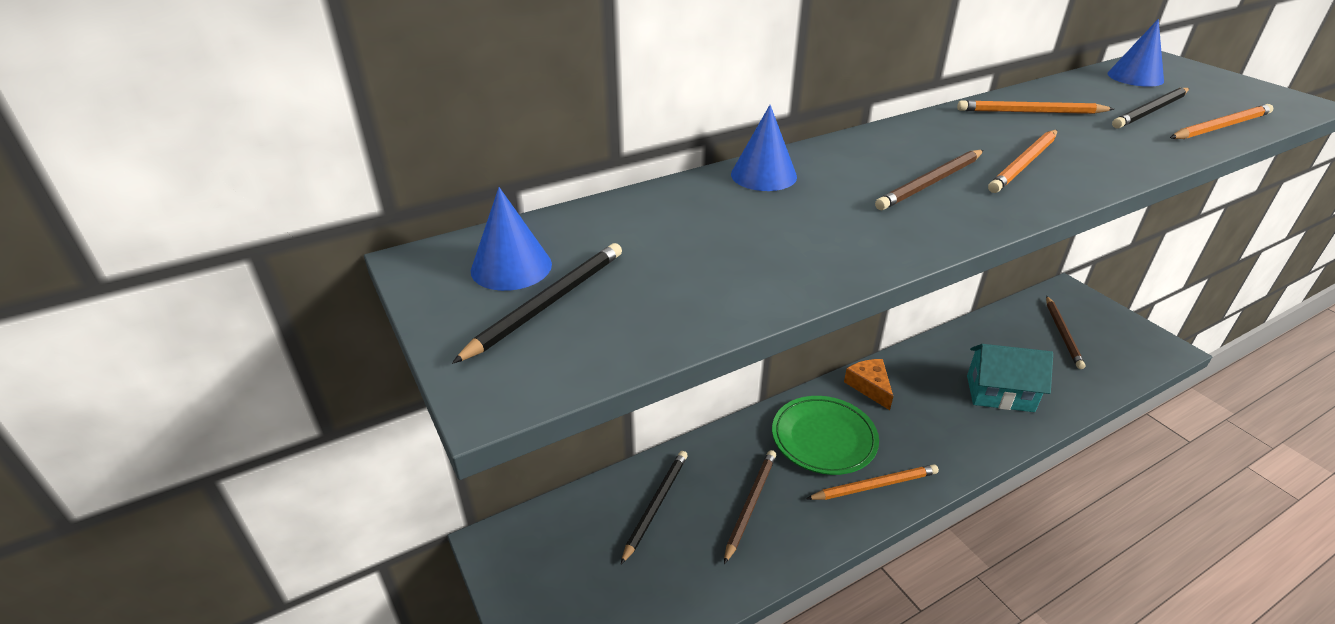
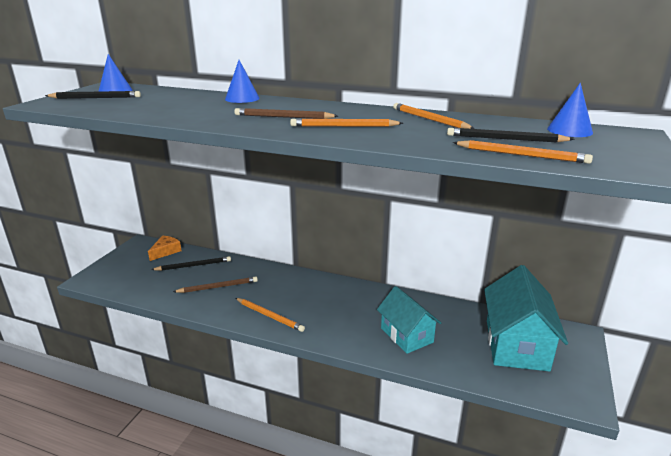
camera: 50 degrees right, 10 degrees down
green plate [772,396,879,475] -> none
orange cheese [844,359,893,410] -> orange cheese moved to [148,235,182,261]
brown pencil [1046,296,1085,369] -> turquoise house [484,265,568,372]

